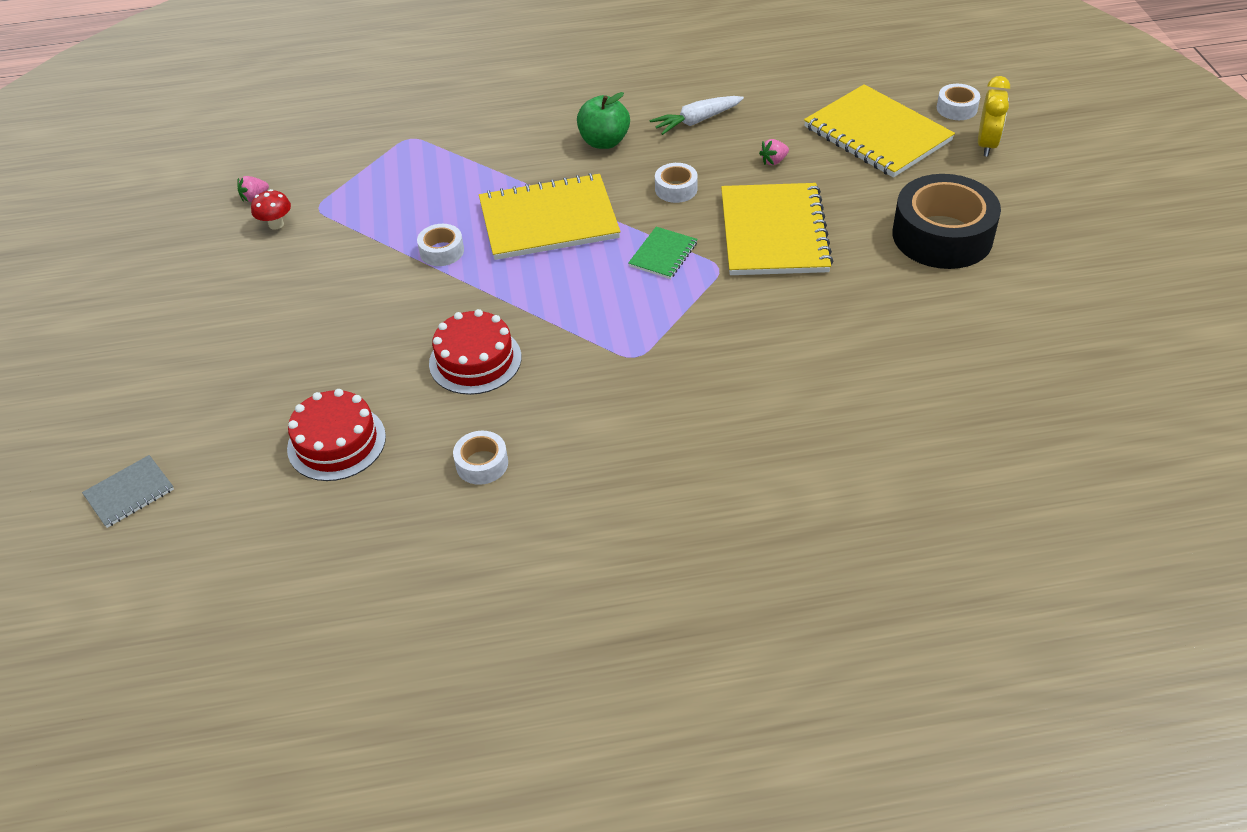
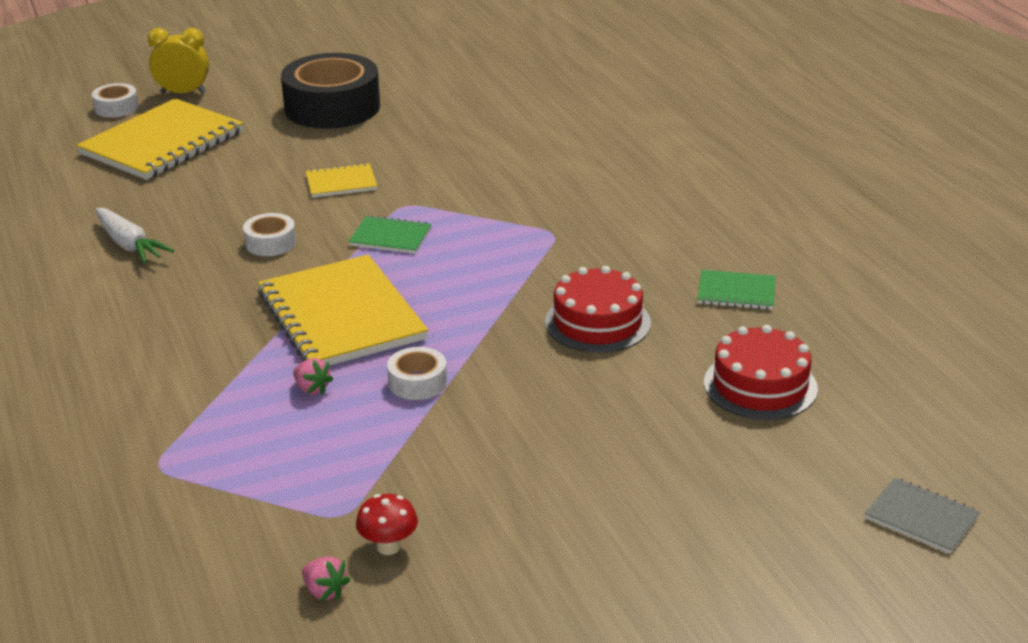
camera: 105 degrees left, 15 degrees down
white tape [453,431,508,485] -> green notebook [698,270,776,310]
green apple [577,92,630,149] -> none
yellow notebook [721,183,833,275] -> yellow notebook [305,163,377,198], size x0.47
pink strawberry [759,139,789,165] -> pink strawberry moved to [293,358,333,395]

